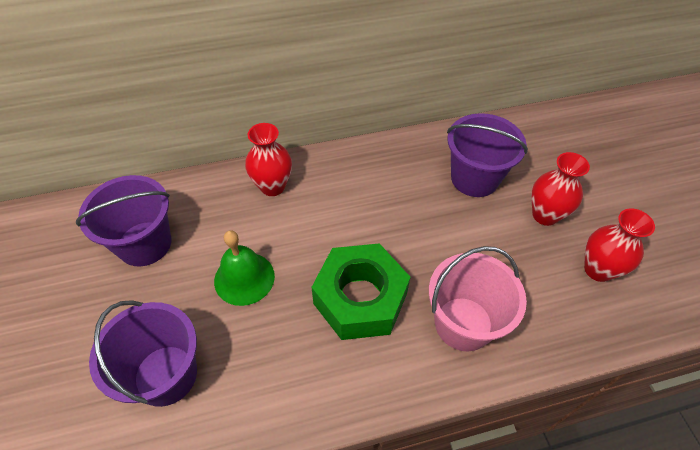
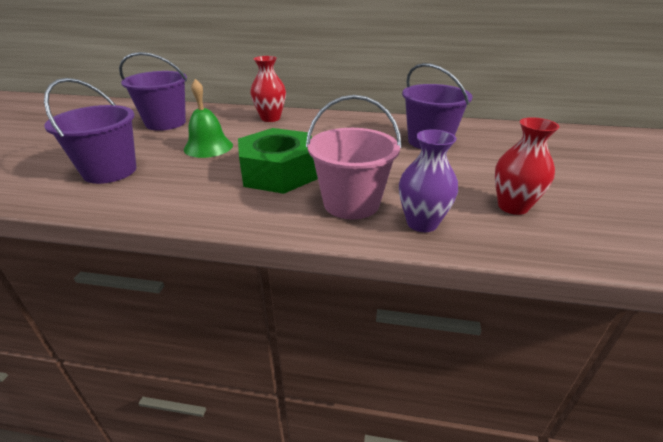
camera: 25 degrees right, 20 degrees down
red vase [531,152,590,226] -> none
none -> purple vase [399,130,458,232]

